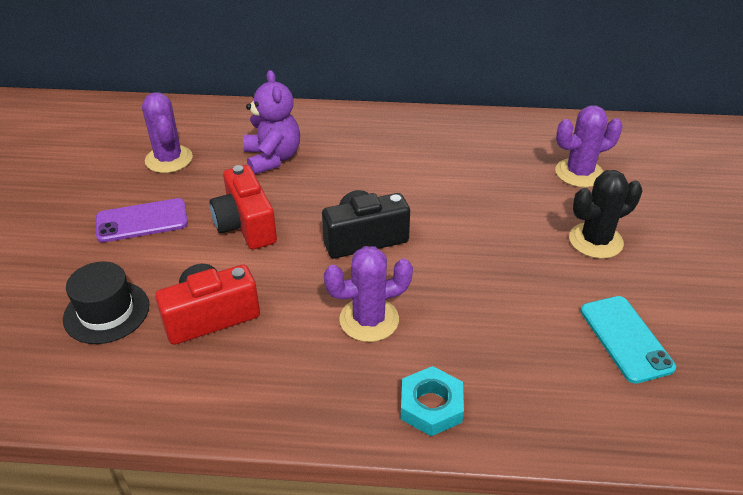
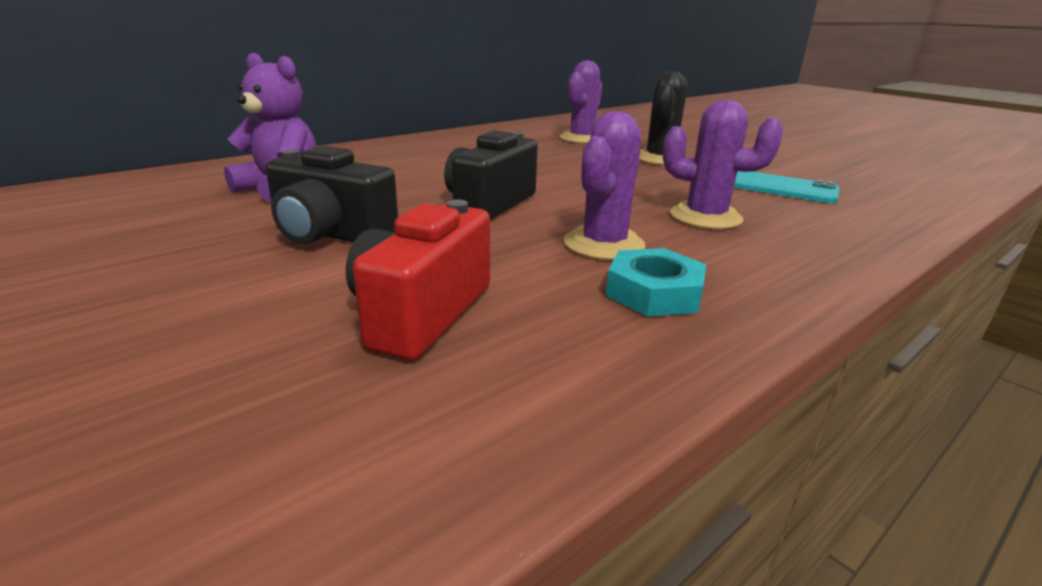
camera: 45 degrees left, 15 degrees down
black hat [63,262,149,344] -> none
purple phone [96,198,188,242] -> none
purple cactus [142,92,193,173] -> purple cactus moved to [663,100,783,229]
red camera [210,165,277,249] -> black camera [265,146,398,244]
turquoise nut [400,366,464,436] -> turquoise nut moved to [606,248,707,317]

